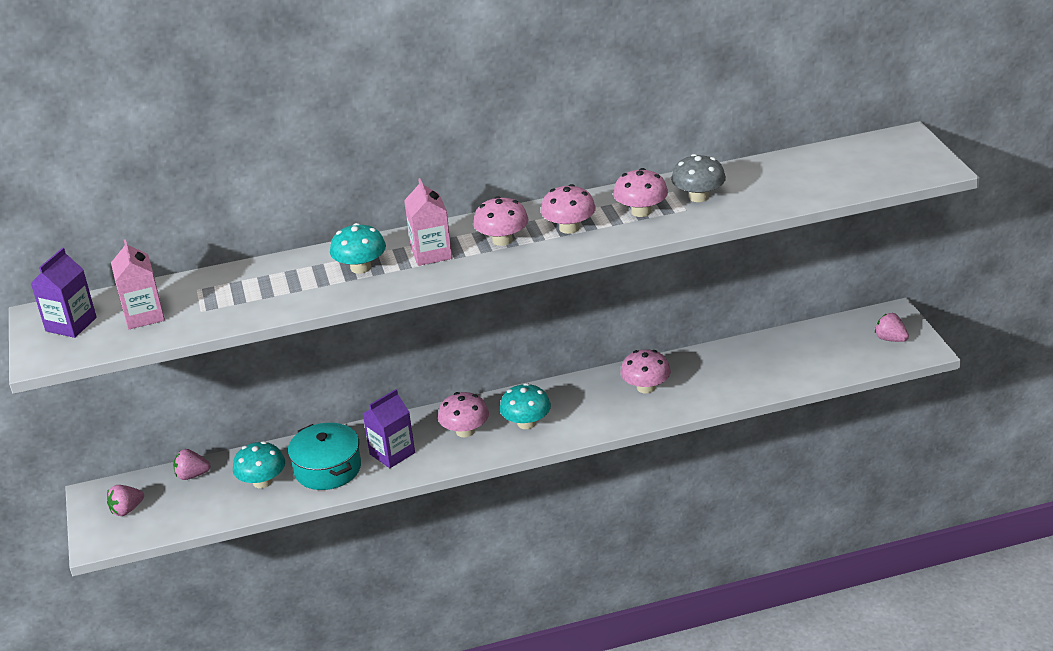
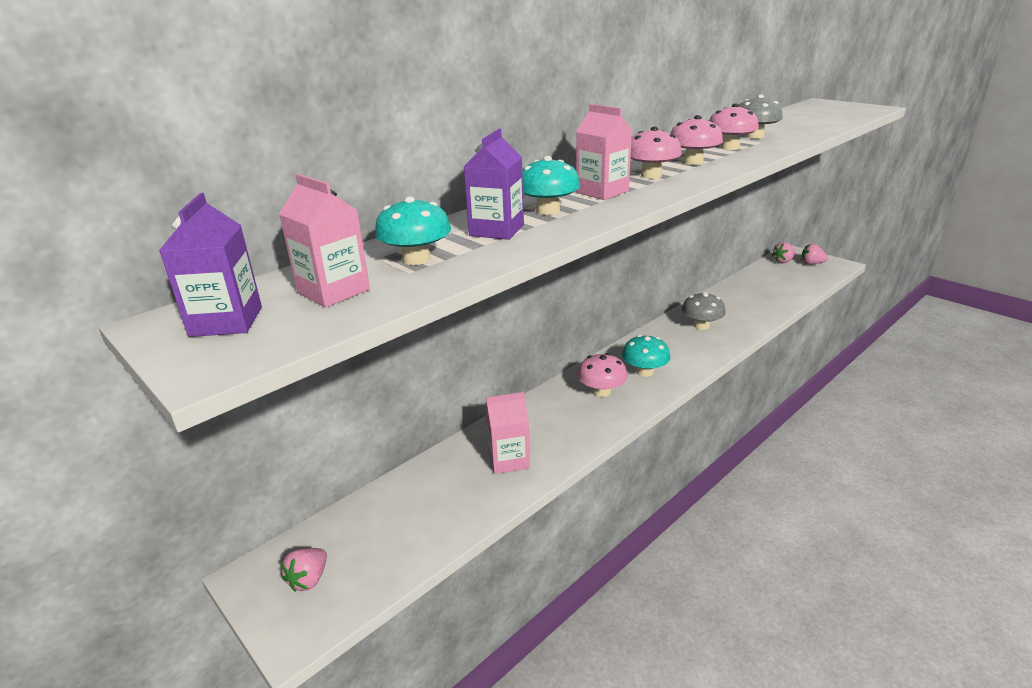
camera: 30 degrees left, 5 degrees down
pink strawberry [173,449,211,480] -> pink strawberry moved to [772,242,795,264]
turquoise mushroom [233,441,285,488] -> turquoise mushroom moved to [375,196,451,265]
turquoise pot [288,423,361,490] -> pink carton [485,392,530,474]
purple carton [363,389,415,468] -> purple carton moved to [463,129,524,240]
pink mushroom [620,349,671,394] -> grey mushroom [682,292,726,330]

